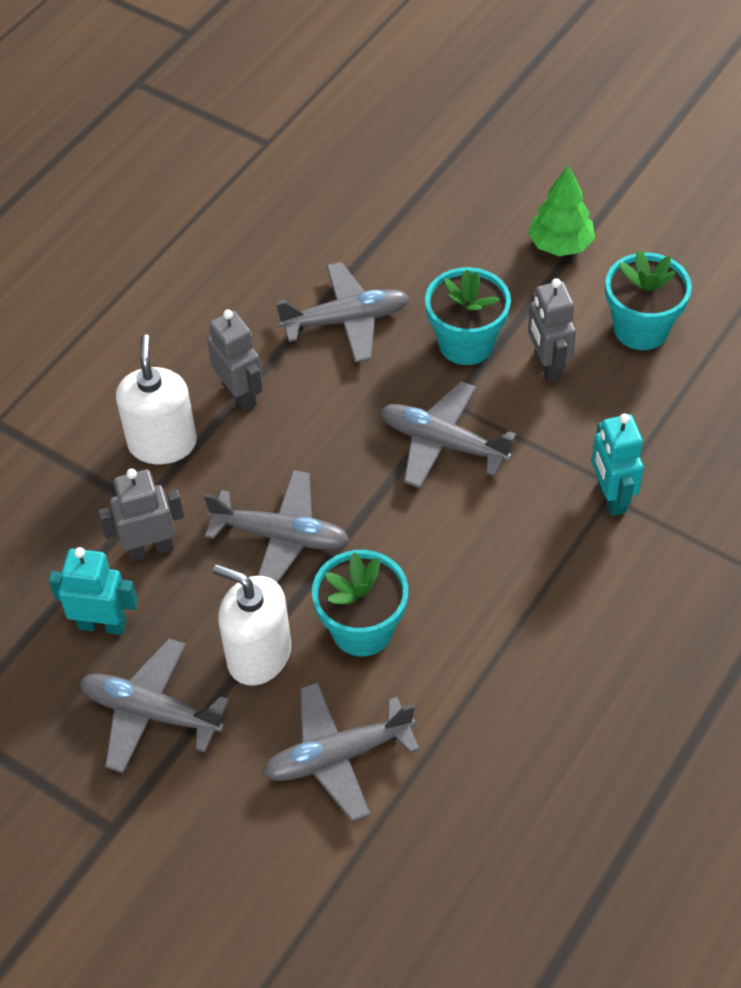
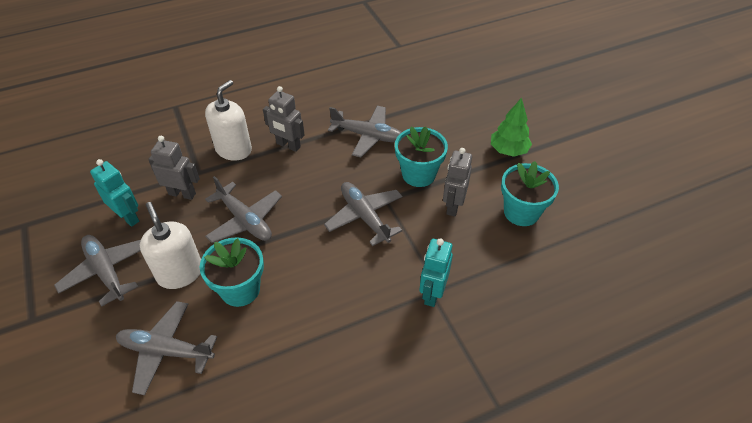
camera: 30 degrees right, 5 degrees down
grey robot [207,310,263,412] -> grey robot turned 120 degrees clockwise [263,86,305,152]

